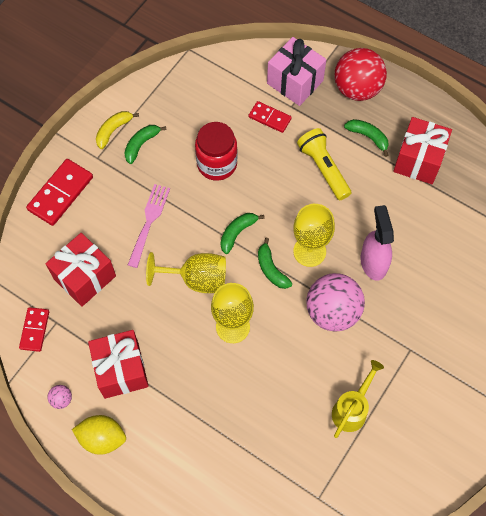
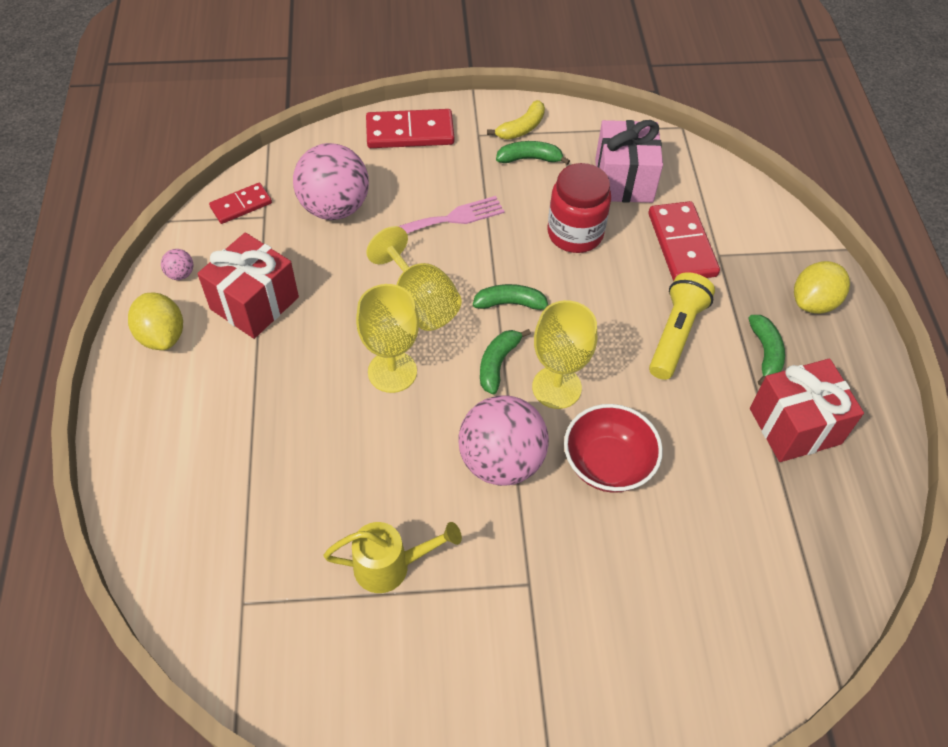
camera: 50 degrees right, 10 degrees down
red gift [46,233,116,307] -> pink ball [293,143,369,220]
yellow banana [96,111,139,149] -> yellow banana turned 135 degrees clockwise [487,100,545,140]
red domino [249,101,292,133] -> red domino [649,201,720,281], size x1.63
pink gift [267,37,326,106] -> pink gift moved to [595,120,663,203]
red ball [334,48,387,101] -> yellow lemon [794,261,850,314]
pink spray bottle [361,205,394,281] -> red bowl [564,404,663,493]

